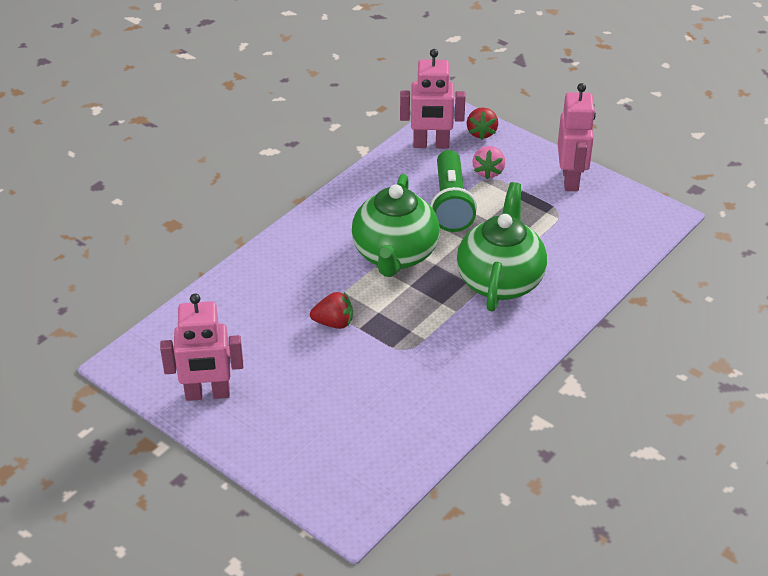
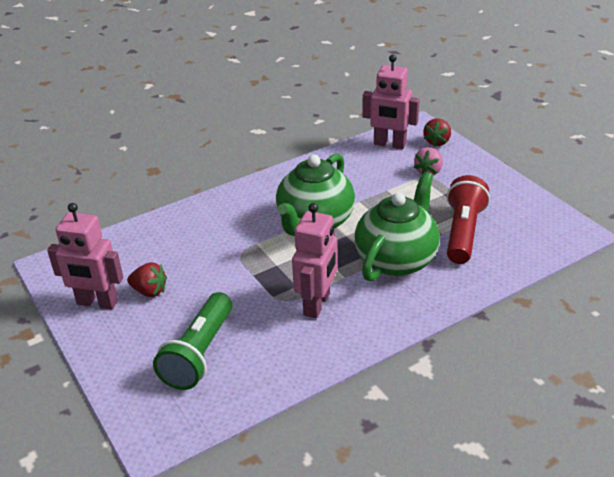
camera: 20 degrees right, 5 degrees down
red strawberry [310,292,353,329] -> red strawberry moved to [127,262,167,297]
green flashlight [431,150,477,232] -> green flashlight moved to [153,292,232,390]
pink robot [558,83,596,191] -> pink robot moved to [292,203,338,318]
none -> red flashlight [447,175,490,264]

